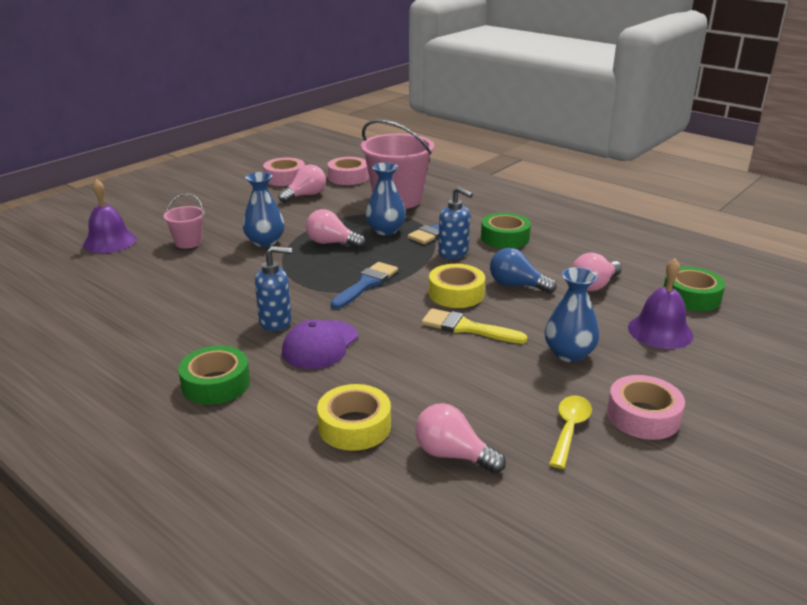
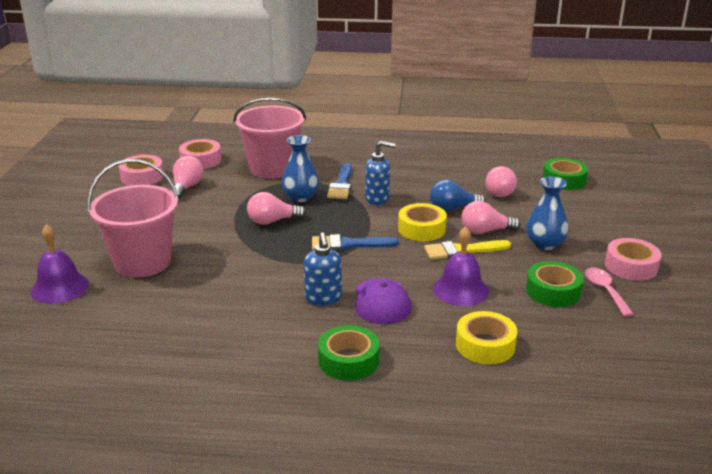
camera: 35 degrees left, 0 degrees up
pink bucket [163,193,205,249] -> pink bucket [87,159,179,278], size x2.04
blue vase [243,172,285,247] -> none
blue soap dispenser [255,246,292,331] -> blue soap dispenser turned 120 degrees clockwise [304,232,342,305]
blue brush [331,262,398,309] -> blue brush turned 90 degrees counterclockwise [312,234,399,251]
pink light bulb [415,403,506,473] -> pink light bulb moved to [462,201,521,234]
green tape [481,213,531,249] -> green tape moved to [526,261,583,307]
yellow spoon [549,395,592,469] -> pink spoon [585,267,634,317]
purple bell [628,258,694,349] -> purple bell moved to [433,226,489,306]

